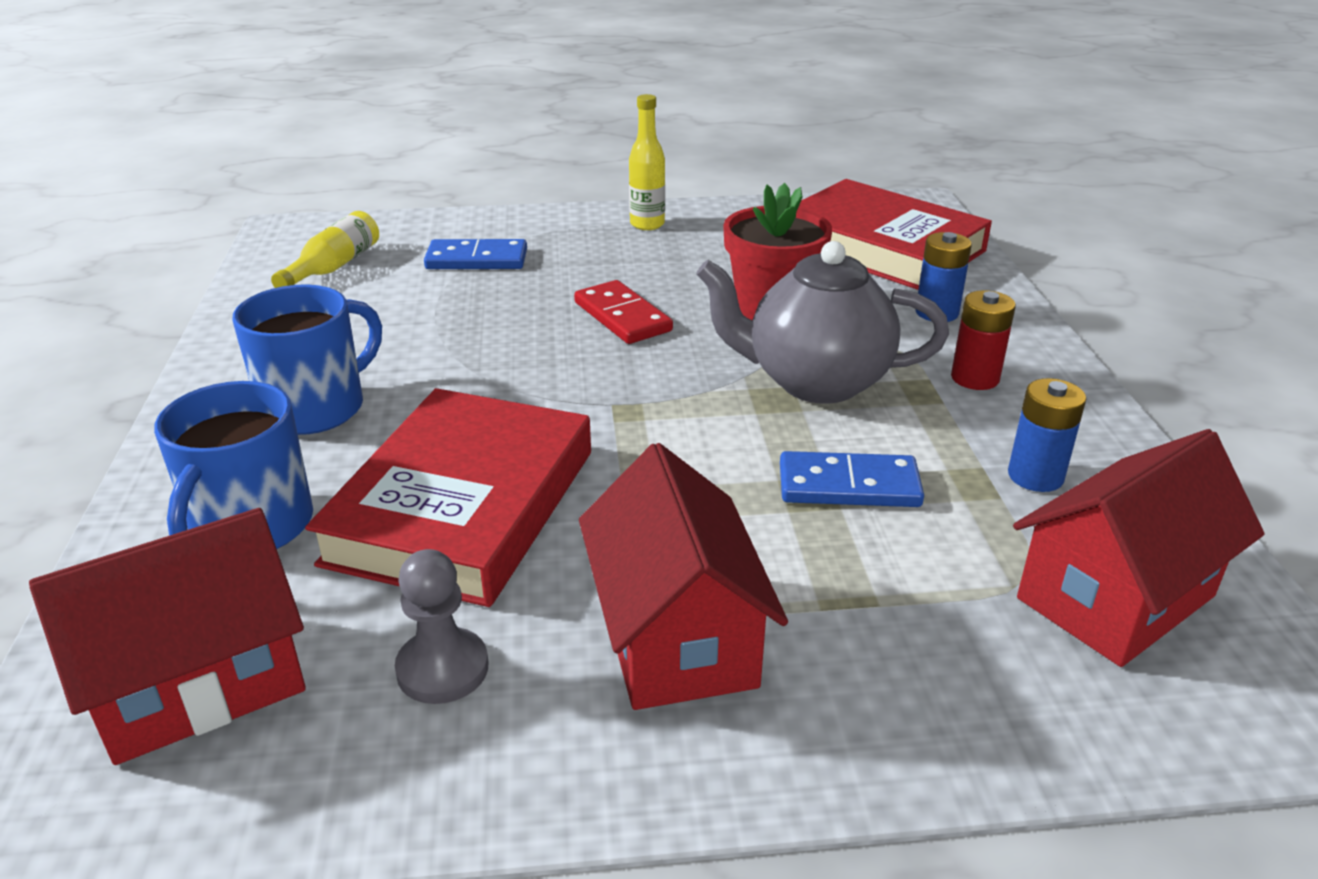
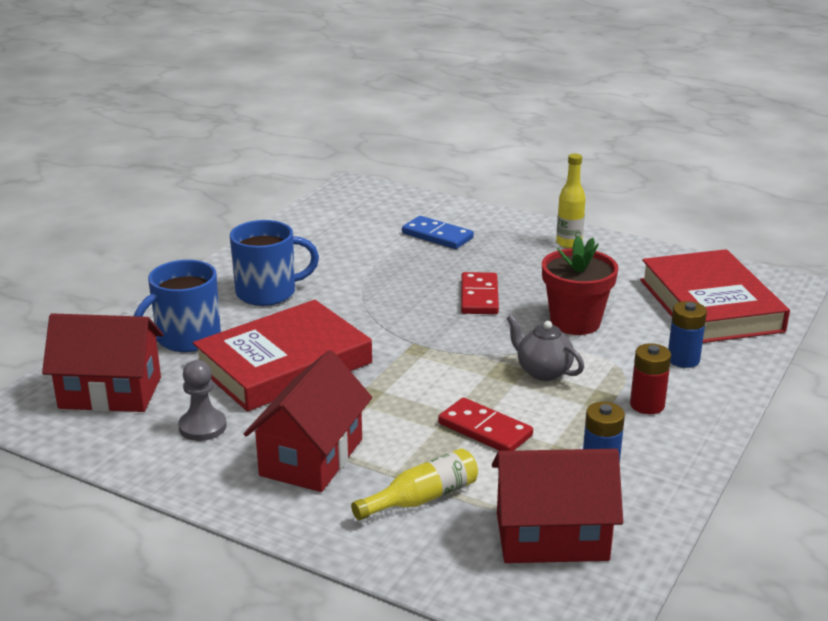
camera: 35 degrees right, 5 degrees down
yellow bottle [271,211,379,288] -> yellow bottle moved to [351,448,478,520]
grey teapot [696,241,949,404] -> grey teapot [507,315,584,381], size x0.57
blue domino [780,451,924,507] -> red domino [438,398,533,451]

